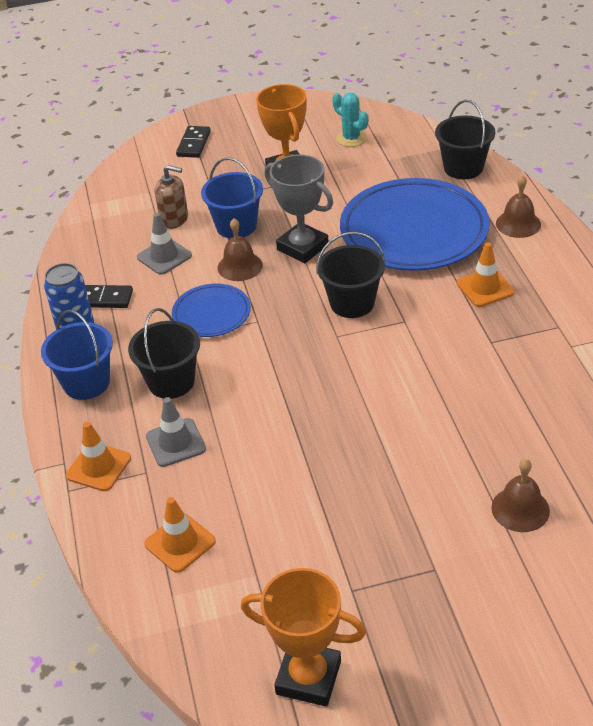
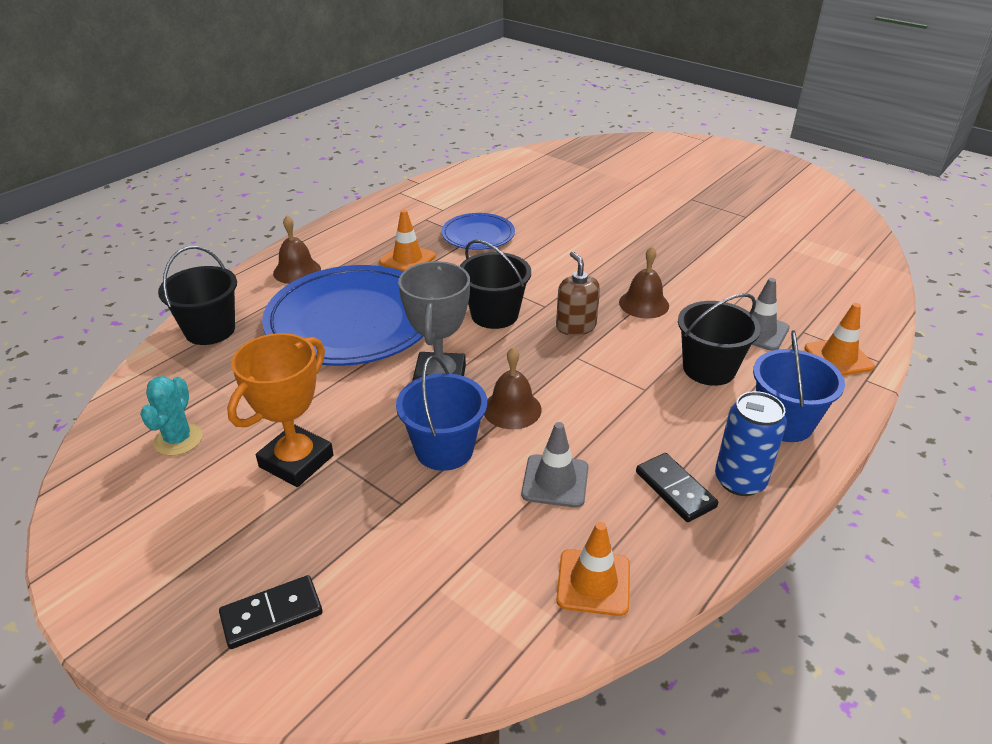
camera: 130 degrees left, 5 degrees down
orange traffic cone [144,497,216,573] -> orange traffic cone moved to [556,522,630,616]
brown soap dispenser [155,165,188,229] -> brown soap dispenser moved to [556,251,600,336]
blue plate [172,284,251,337] -> blue plate moved to [441,213,515,250]
orange trophy [241,568,366,706] -> none
brown bell [491,459,550,532] -> brown bell moved to [619,246,669,319]

